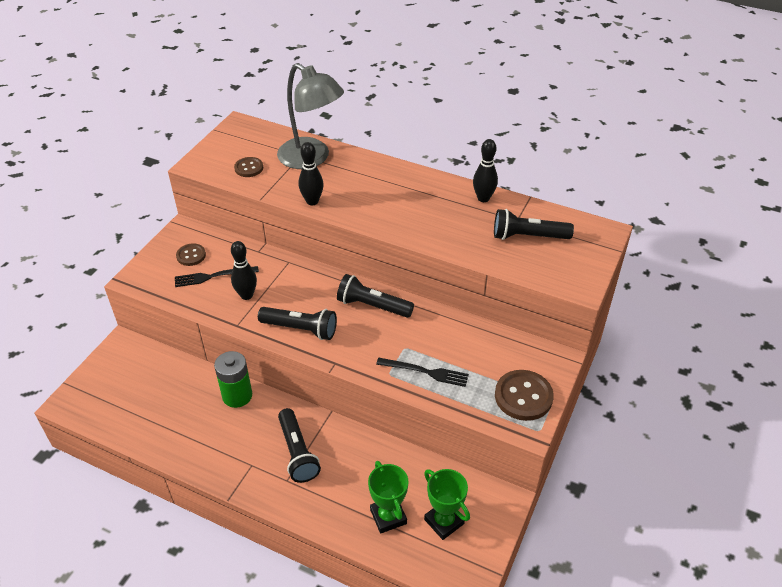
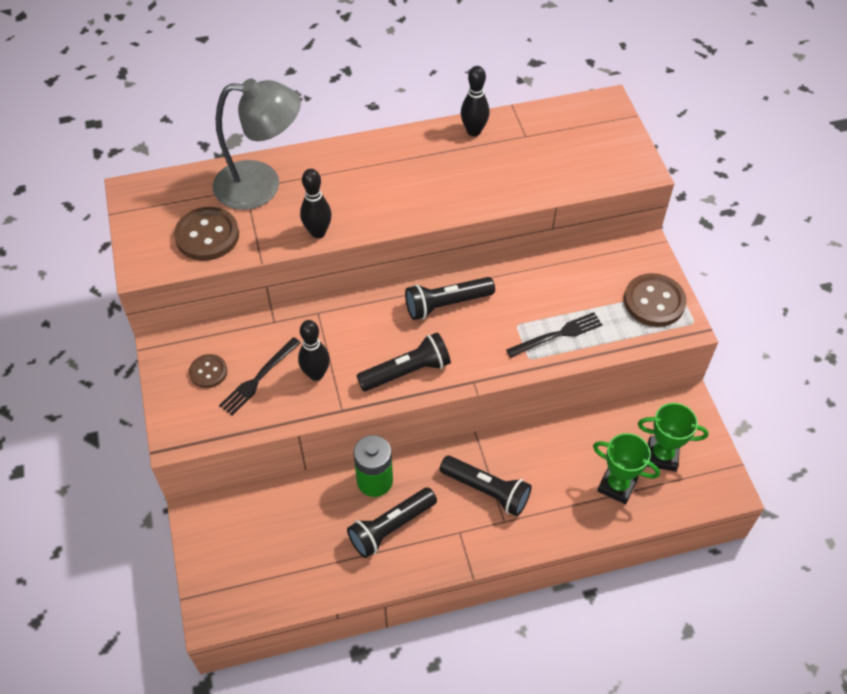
camera: 40 degrees left, 10 degrees up
brown button [234,157,263,177] -> brown button [174,207,239,261], size x1.70
black flashlight [494,209,574,240] -> black flashlight moved to [347,487,437,558]

